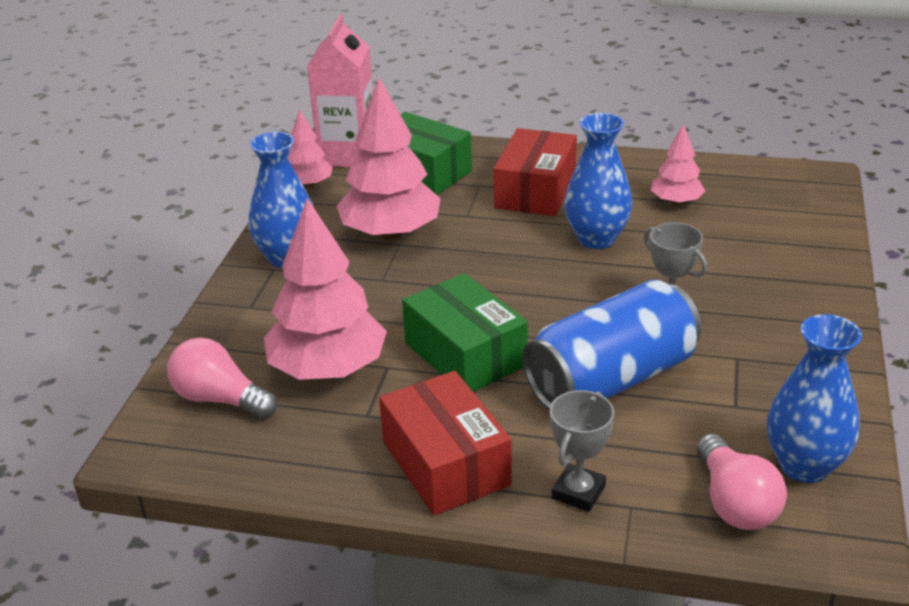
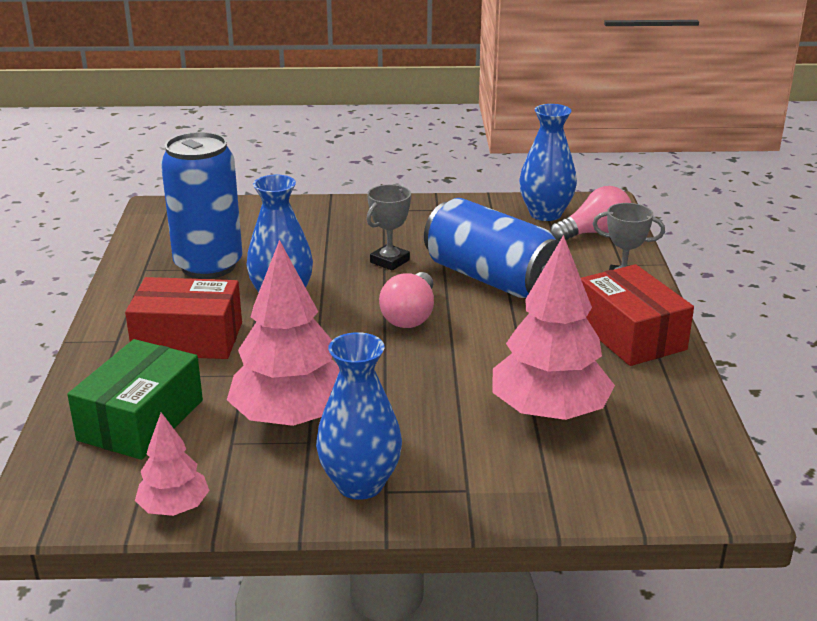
camera: 105 degrees left, 5 degrees down
pink light bulb [167,337,277,419] -> pink light bulb moved to [379,272,434,328]
pink carton [307,14,373,167] -> none
red box [379,371,512,515] -> red box turned 75 degrees counterclockwise [581,264,694,366]
green box [402,273,528,392] -> none
pink tree [651,124,705,205] -> blue can [161,132,242,279]

